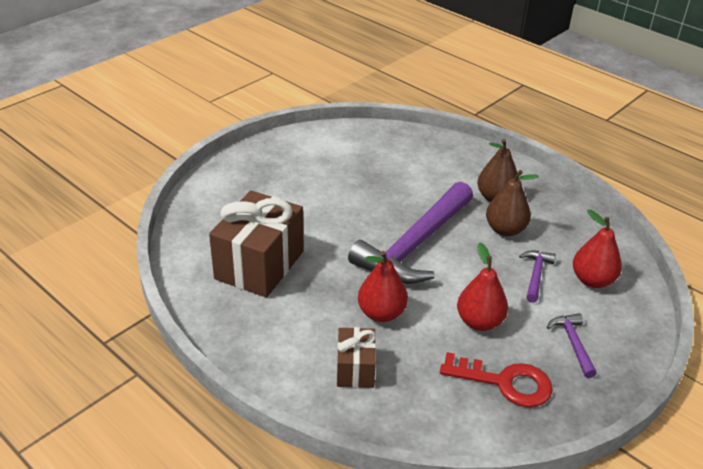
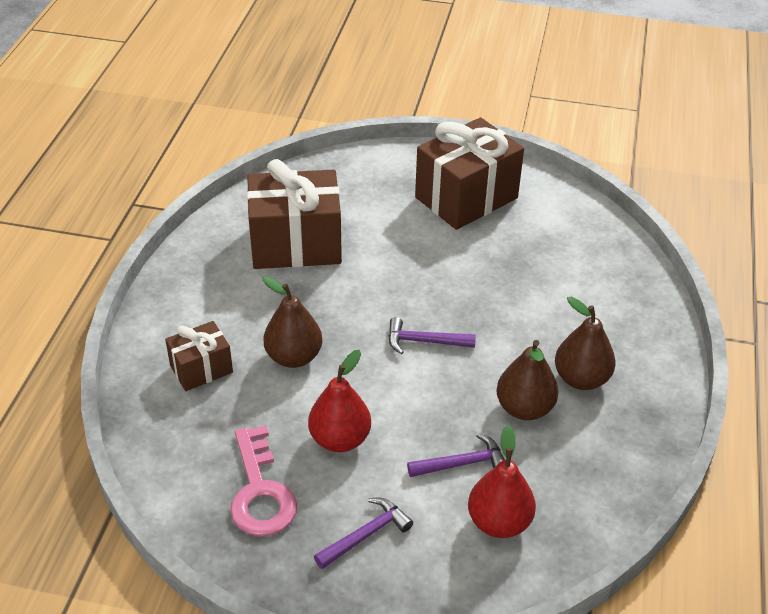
camera: 60 degrees right, 5 degrees up
purple hammer [348,182,473,284] -> purple hammer [388,317,476,354], size x0.42
red pear [358,251,408,322] -> brown pear [262,276,323,368]
red key [440,352,553,407] -> pink key [230,425,297,537]
none -> brown gift [415,117,524,230]

